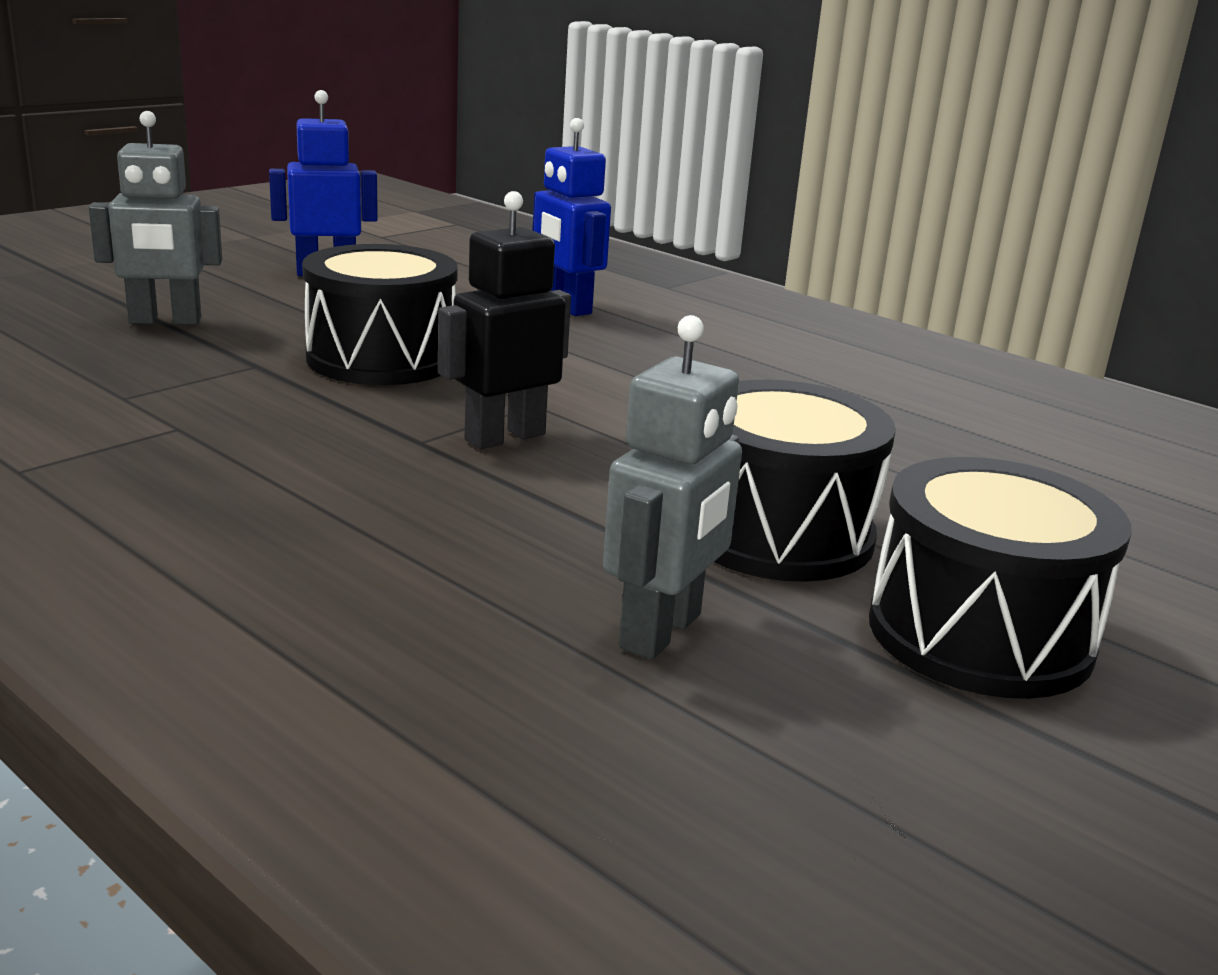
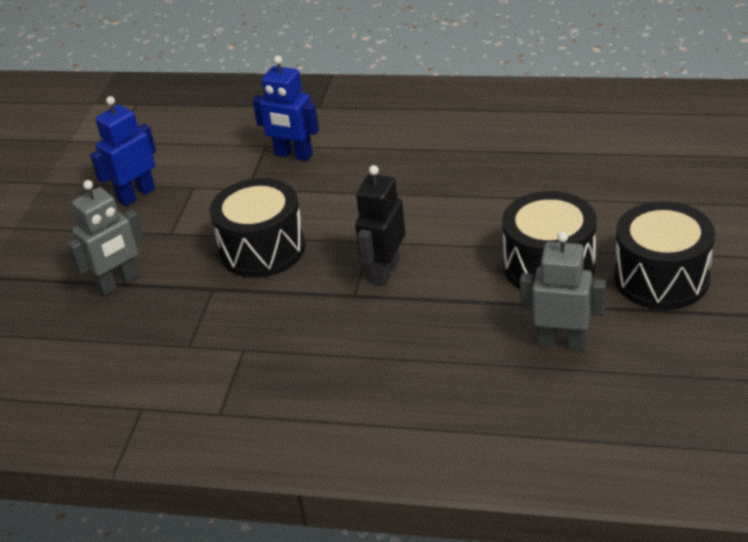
camera: 25 degrees left, 15 degrees up
grey robot [603,315,742,659] -> grey robot turned 75 degrees counterclockwise [520,232,606,350]

